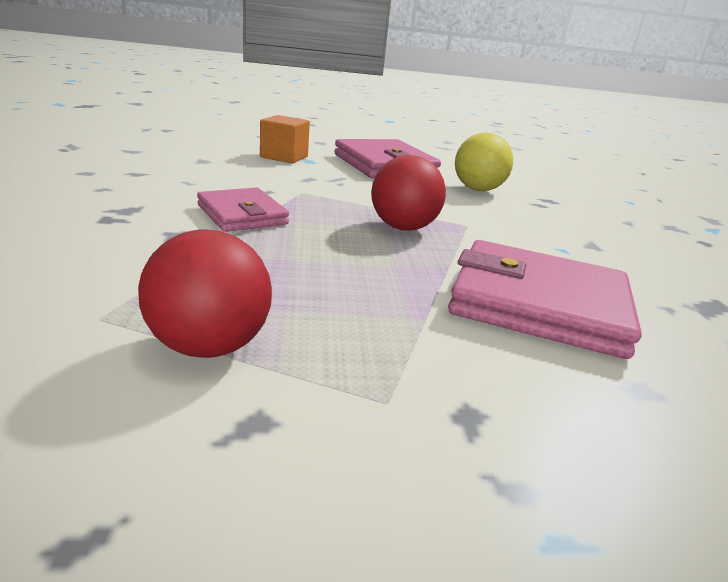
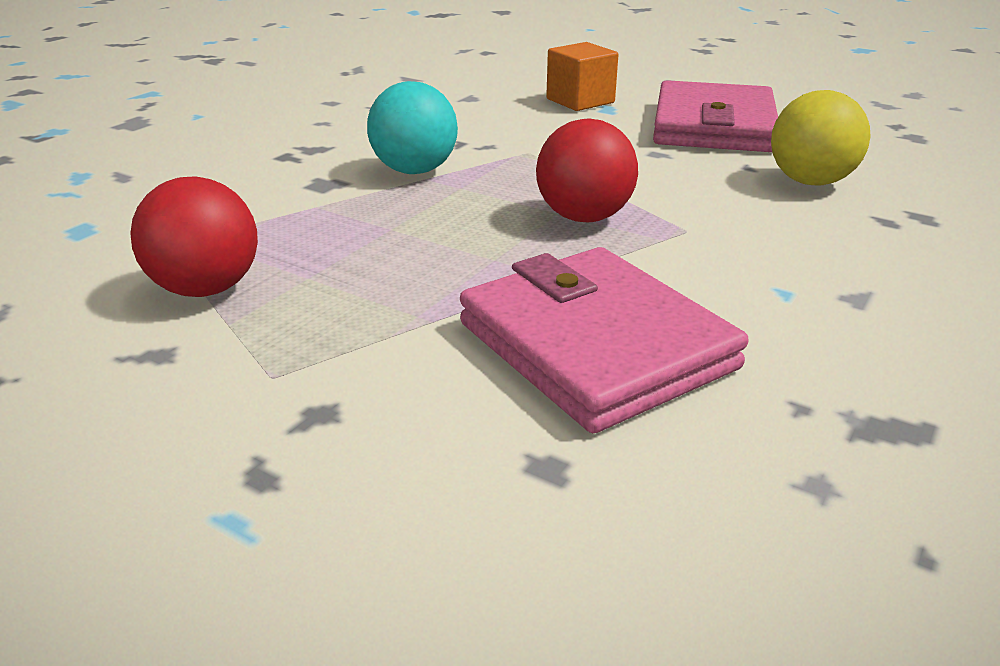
camera: 40 degrees right, 5 degrees up
pink wallet [197,187,289,232] -> turquoise ball [367,81,458,174]

